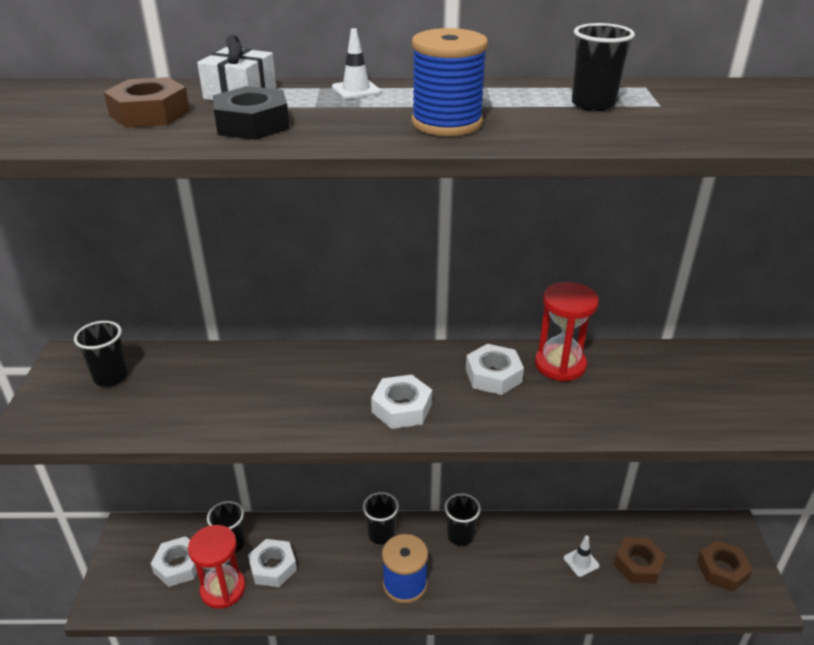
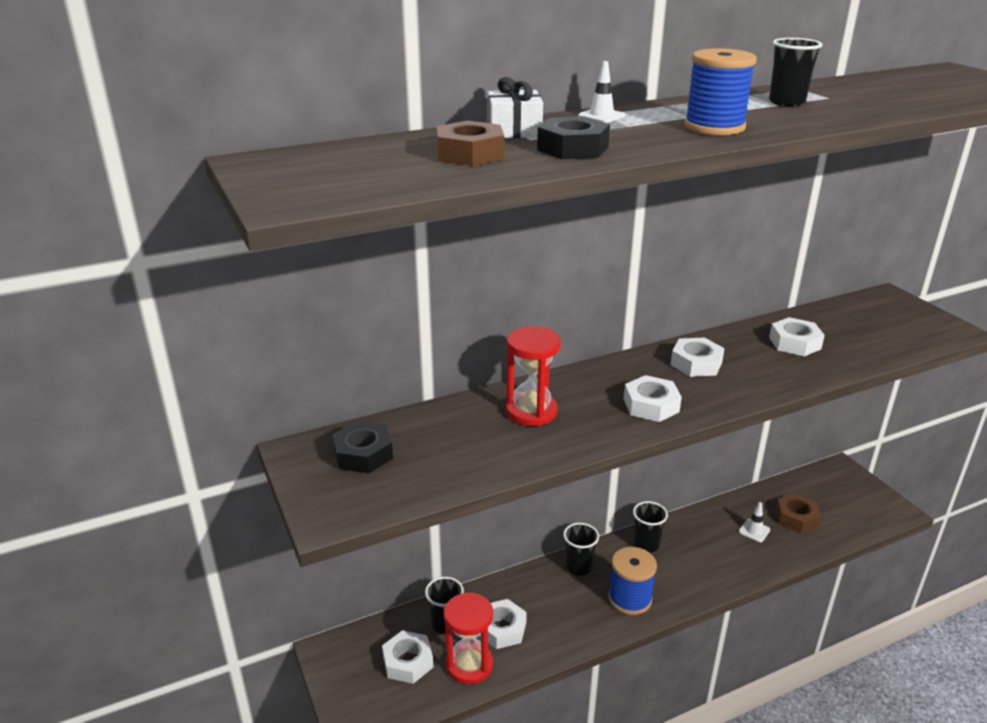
camera: 25 degrees left, 5 degrees down
black cup [74,321,128,387] -> black nut [332,421,393,473]
red hourglass [535,282,599,382] -> red hourglass moved to [506,326,561,426]
brown nut [697,540,753,592] -> none
none -> white nut [769,317,825,356]

